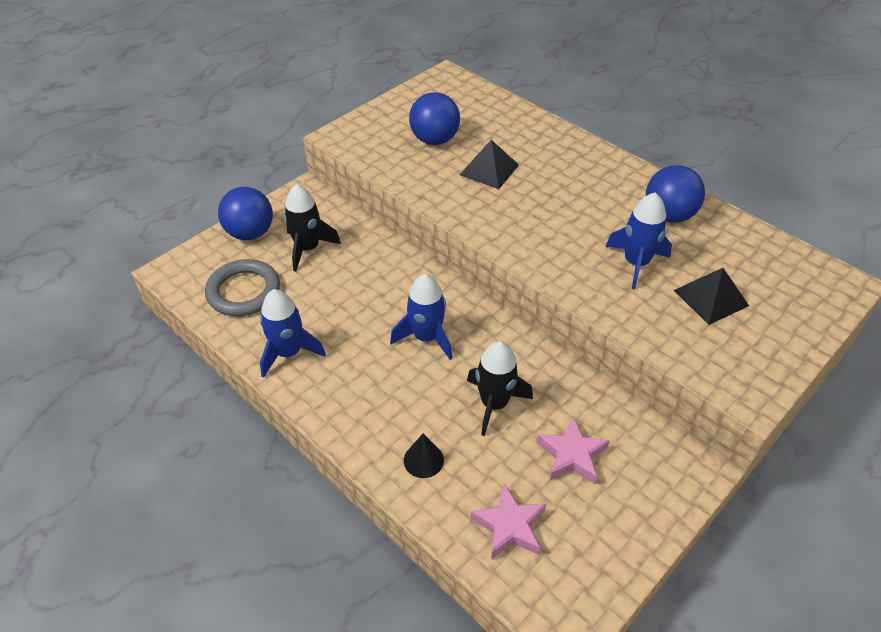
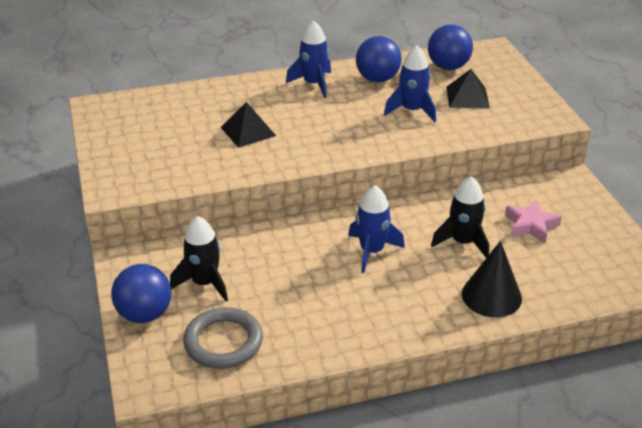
camera: 60 degrees left, 10 degrees down
blue rocket [260,289,326,378] -> blue rocket moved to [286,20,331,98]
black cone [404,434,444,478] -> black cone [462,241,522,317], size x1.75
blue ball [409,92,460,145] -> blue ball moved to [428,25,473,70]
pink star [470,483,546,559] -> none

